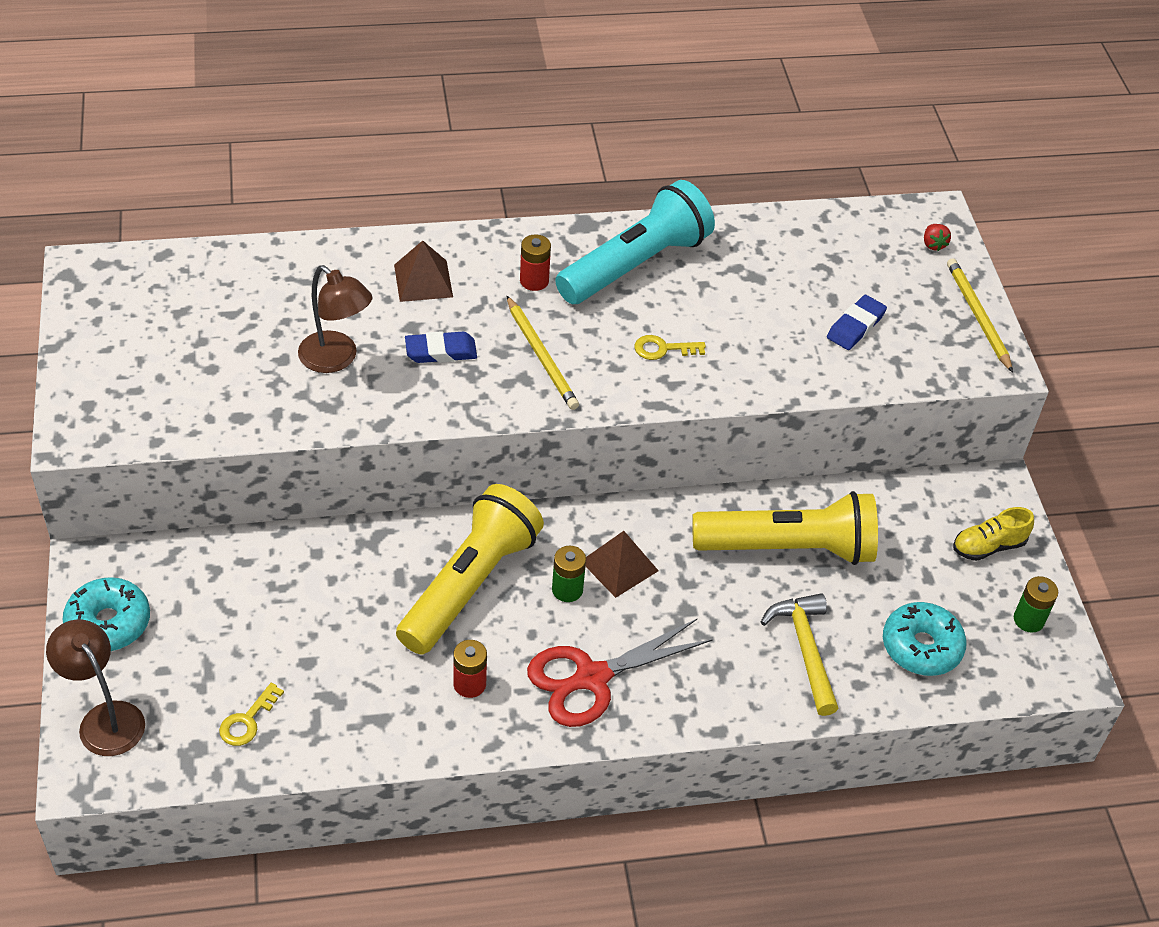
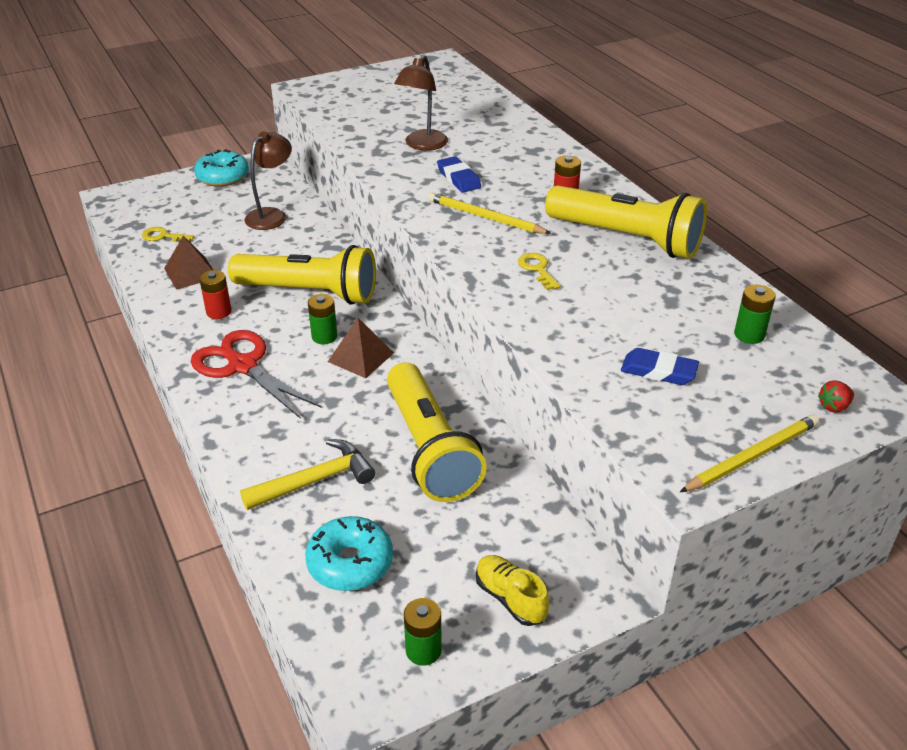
camera: 75 degrees right, 10 degrees down
brown lamp [46,619,145,756] -> brown lamp moved to [244,131,292,230]
brown pyramid [394,241,453,302] -> brown pyramid moved to [164,235,213,290]
yellow pencil [507,296,579,410] -> yellow pencil turned 75 degrees clockwise [428,193,551,234]
turquoise flashlight [555,180,715,304] -> yellow flashlight [545,185,707,259]
none -> green battery [734,285,776,344]

